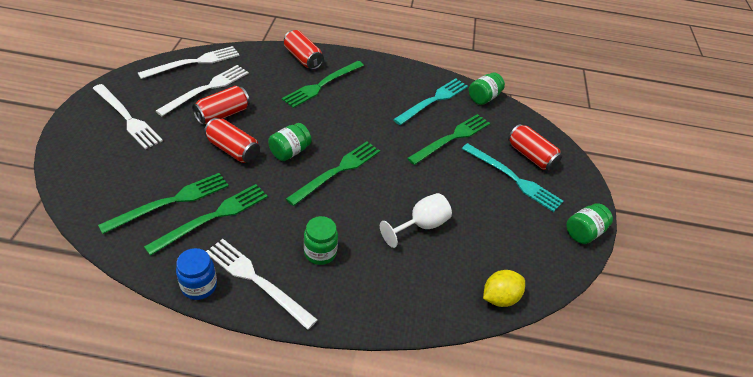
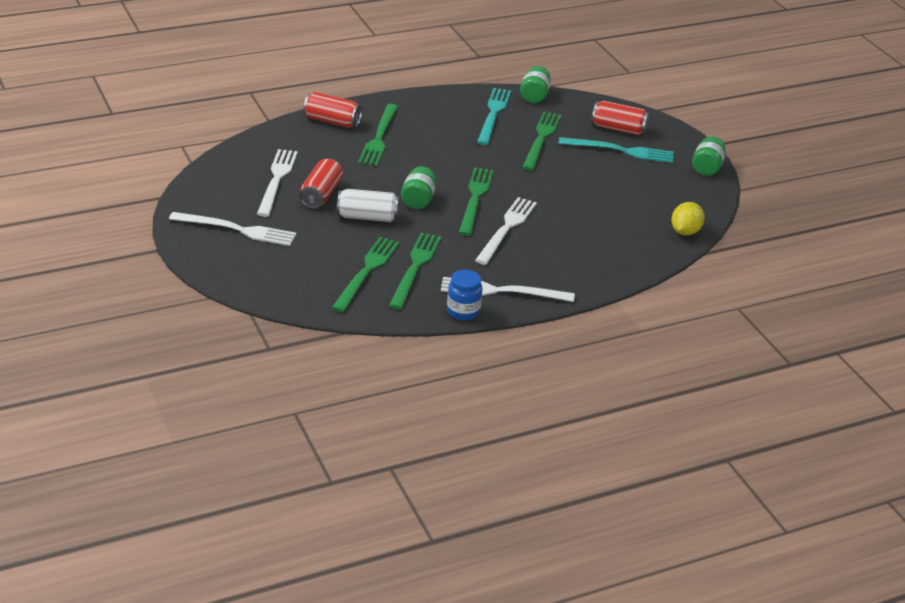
camera: 30 degrees left, 10 degrees down
white fork [138,46,240,79] -> white fork moved to [475,197,537,265]
red can [204,118,260,163] -> white can [337,189,399,222]
green jar [304,216,338,265] -> none
white goblet [380,193,452,248] -> none

